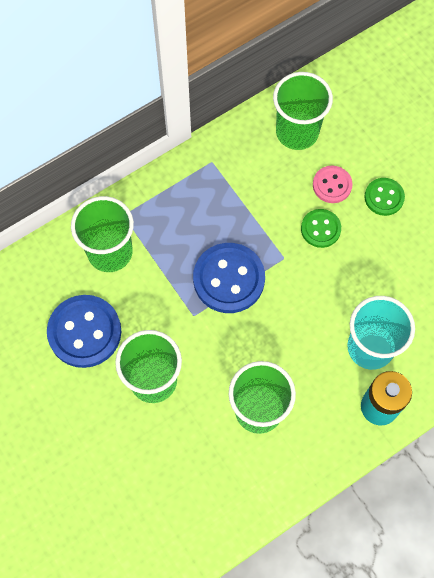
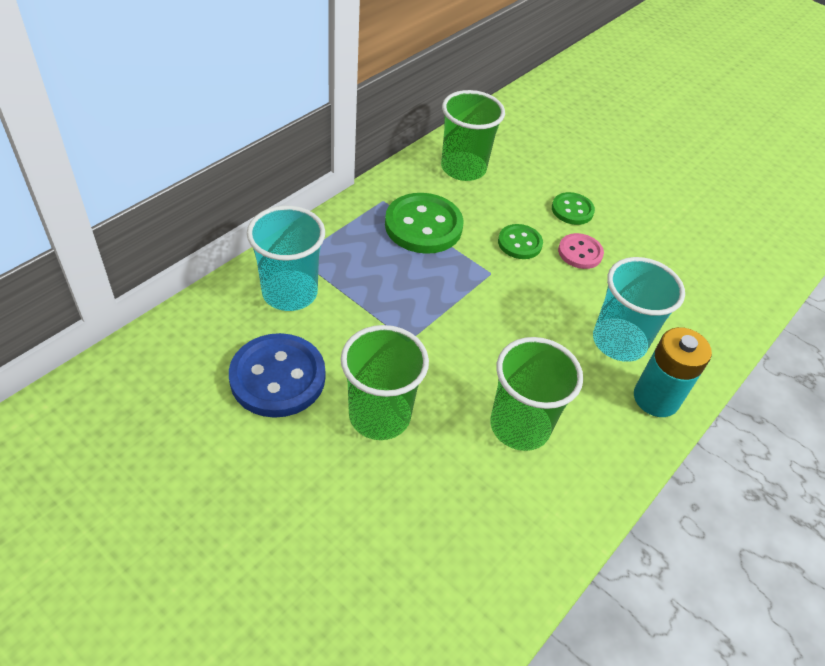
camera: 20 degrees left, 20 degrees down
green cup [71,196,134,272] -> turquoise cup [247,205,325,311]
blue button [193,243,265,313] -> none
pink button [313,166,353,203] -> pink button moved to [558,233,604,269]
none -> green button [385,193,463,254]

